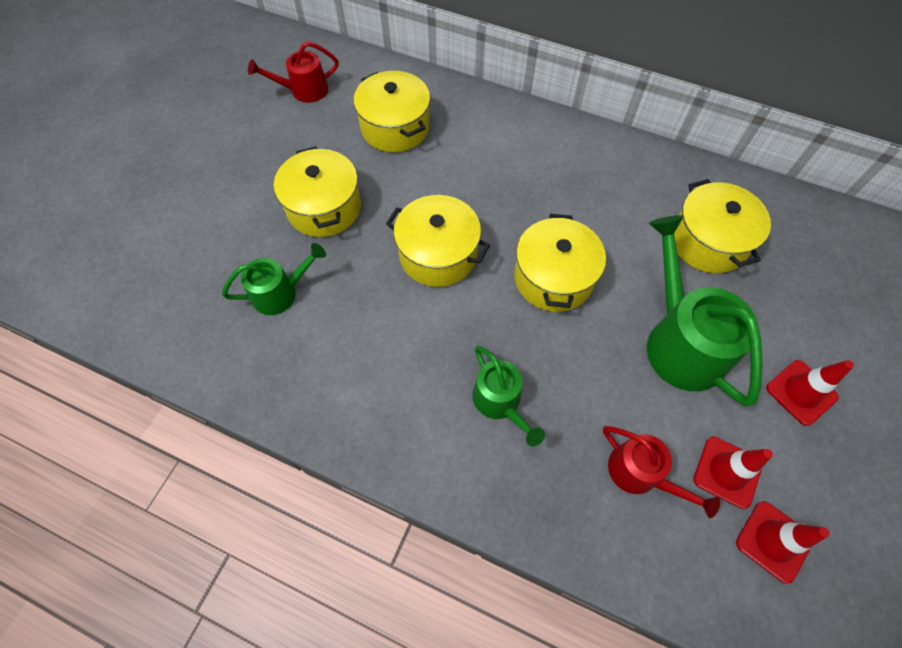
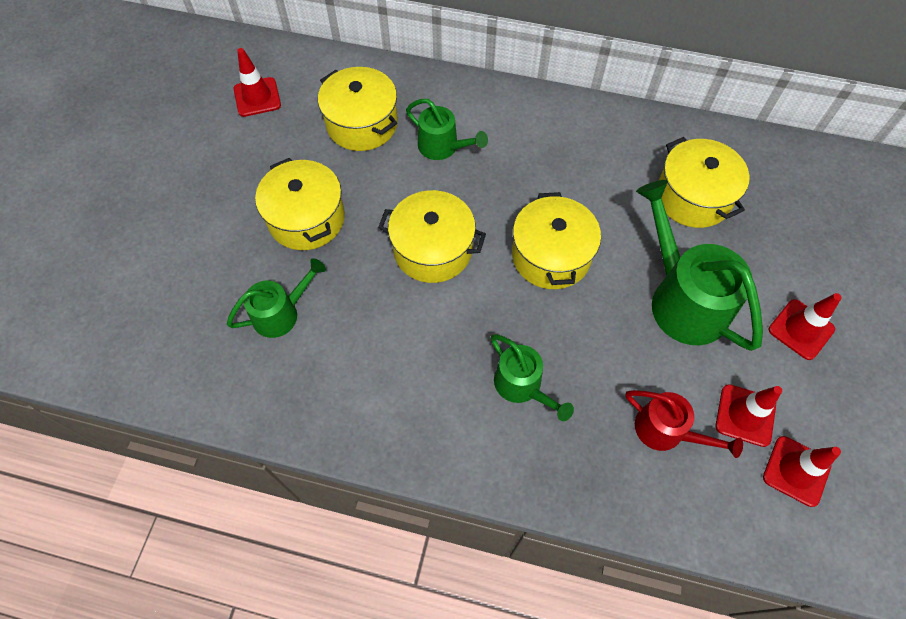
camera: 10 degrees left, 0 degrees up
red watering can [248,41,339,102] -> red traffic cone [234,48,281,117]
none -> green watering can [406,99,488,160]

